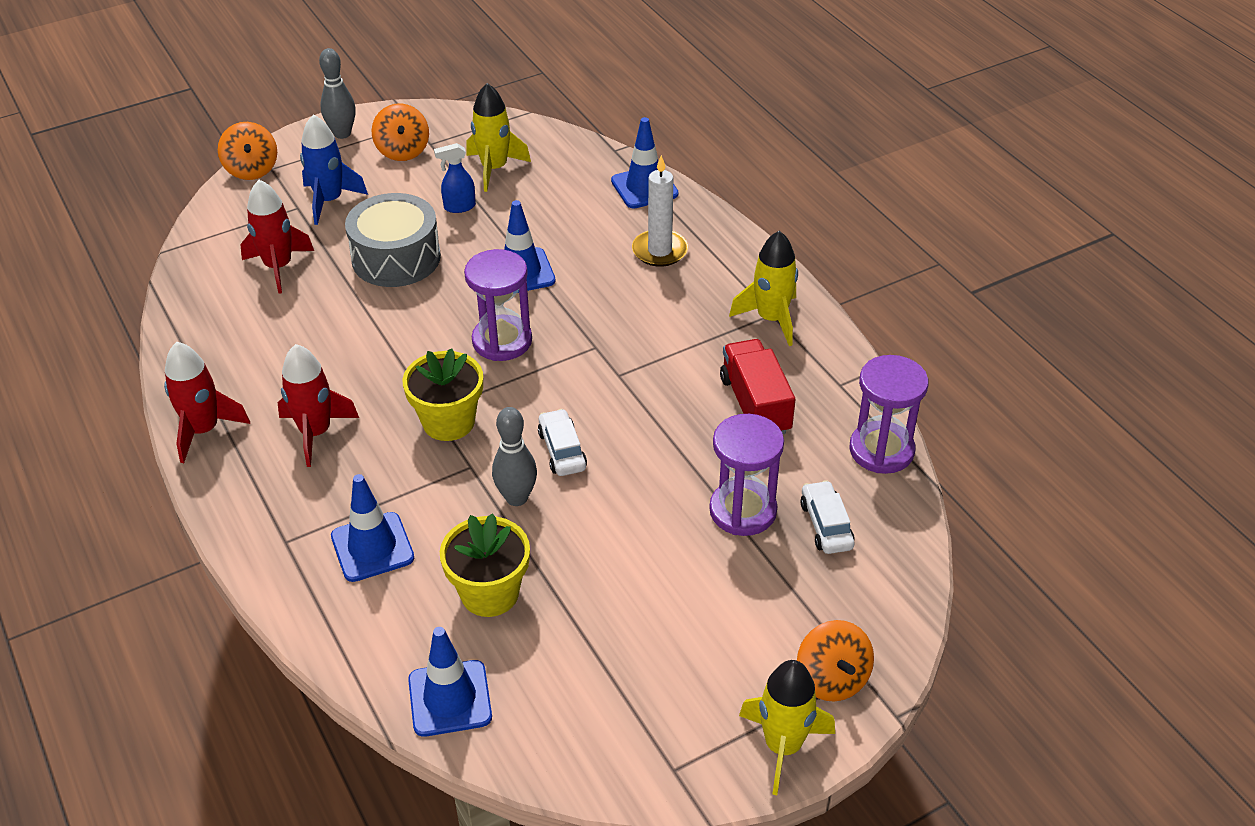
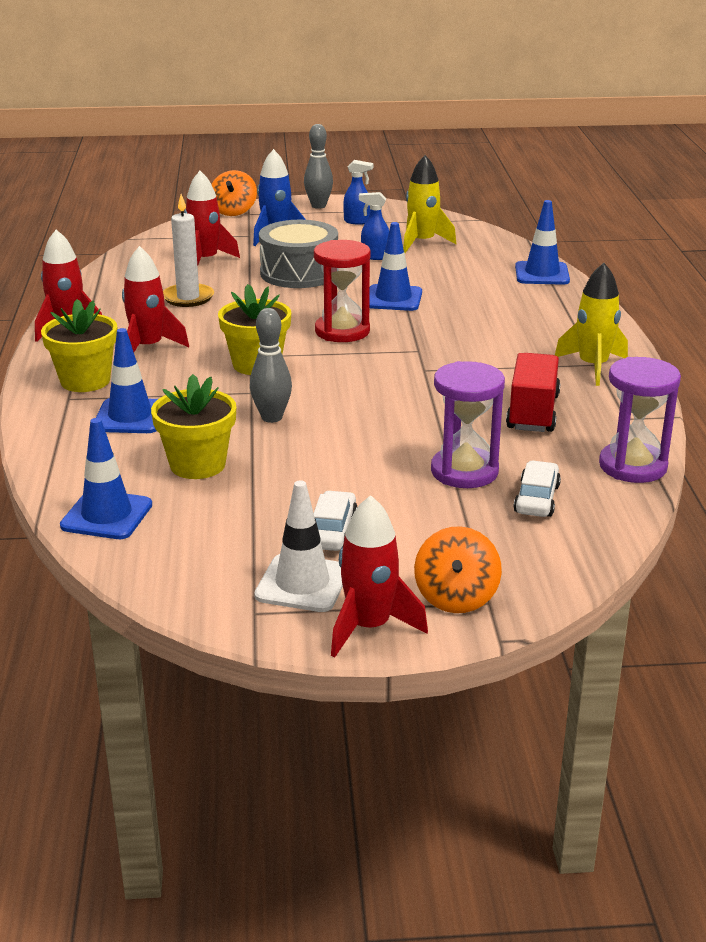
camera: 25 degrees right, 15 degrees down
orange spinning top [371,103,429,161] -> blue spray bottle [343,160,373,225]
purple hourglass [464,249,532,361] -> red hourglass [314,240,371,342]
white car [538,409,587,476] -> white car moved to [314,491,357,551]
white candle [632,155,688,267] -> white candle moved to [163,194,214,307]
yellow rocket [739,660,835,795] -> red rocket [331,495,428,657]
none -> yellow flower pot [41,299,117,392]
none -> white traffic cone [254,480,343,612]

